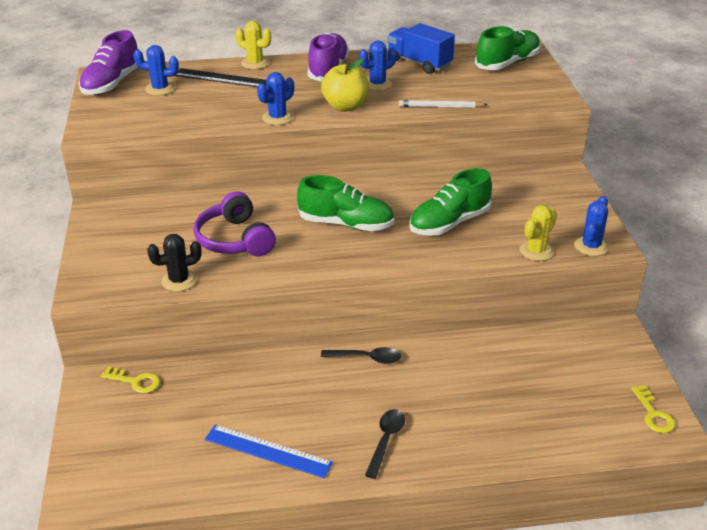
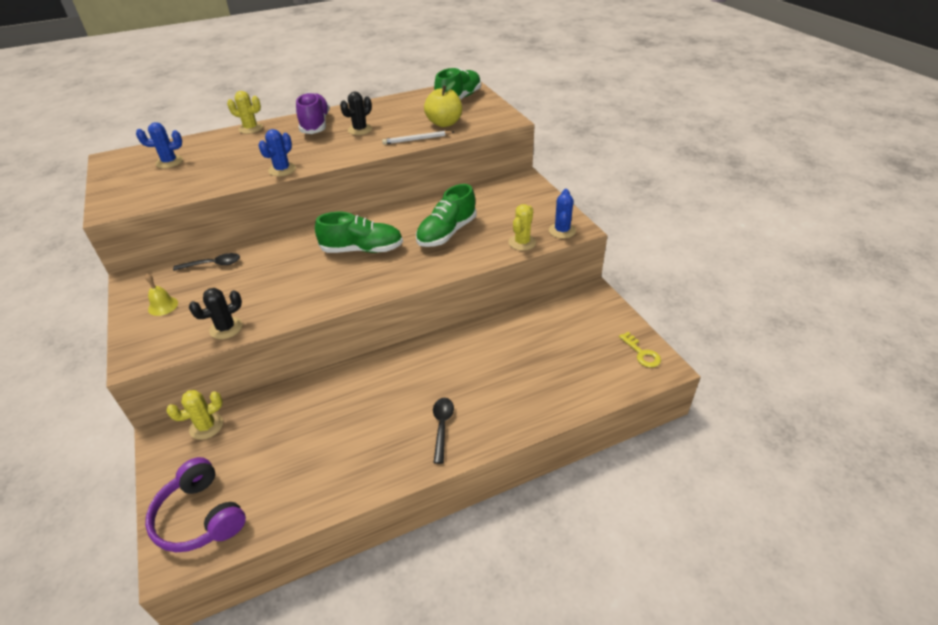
camera: 15 degrees left, 5 degrees up
purple shoe [79,30,138,95] -> none
yellow key [101,367,160,393] -> yellow cactus [166,390,223,440]
black ruler [174,68,266,87] -> none
purple headphones [194,191,276,256] -> purple headphones moved to [145,457,246,552]
blue ruler [205,424,333,478] -> none
yellow apple [321,58,369,112] -> yellow apple moved to [424,81,462,127]
black spoon [321,347,401,364] -> black spoon moved to [173,253,240,271]
blue cactus [359,40,397,91] -> black cactus [340,92,372,135]
blue truck [387,23,455,74] -> none
none -> yellow bell [145,274,178,316]

